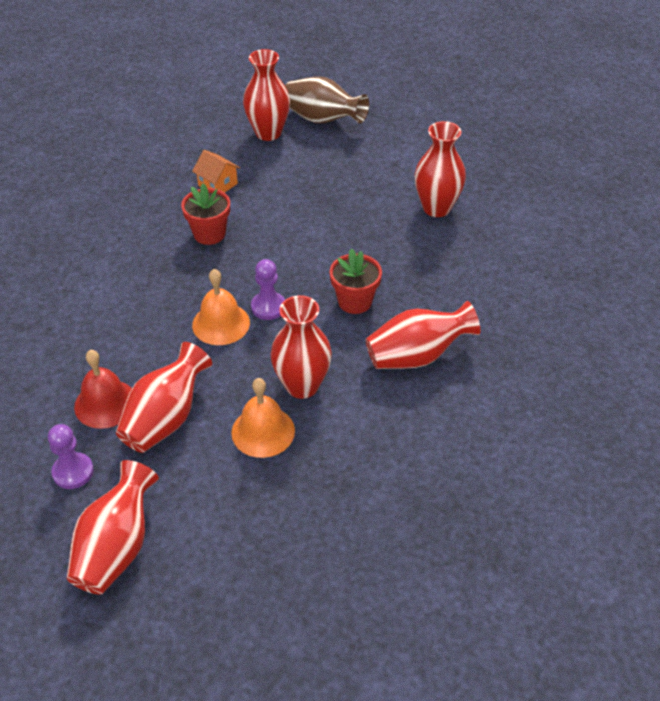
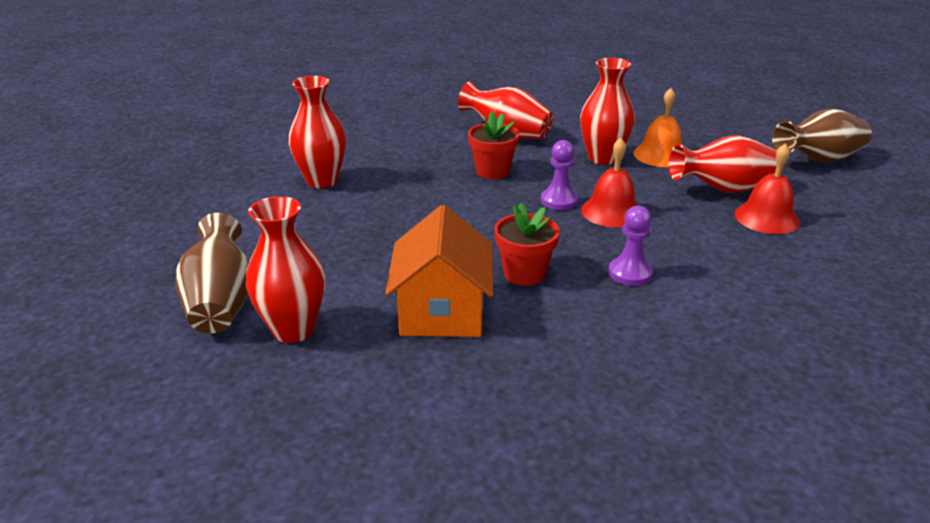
camera: 130 degrees left, 15 degrees down
purple pawn [48,424,94,489] -> purple pawn moved to [609,206,653,286]
red vase [67,460,159,594] -> brown vase [772,109,872,163]
orange house [192,150,240,193] -> orange house [385,205,493,337], size x1.87
orange bell [192,269,250,345] -> red bell [581,138,638,228]

